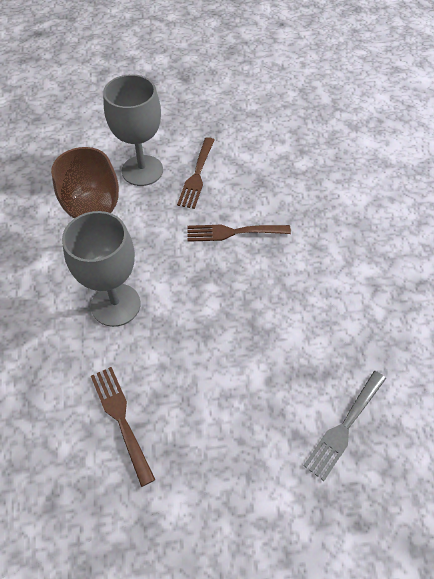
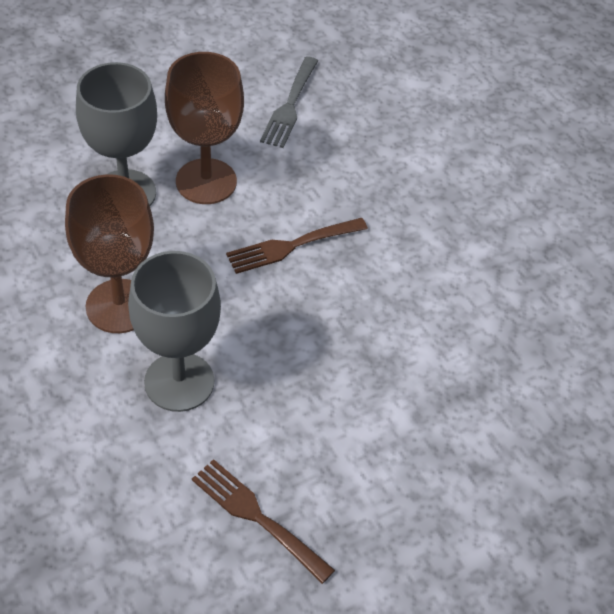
camera: 25 degrees left, 5 degrees down
brown fork [177,137,214,209] -> brown goblet [165,52,244,204]
grey fork [303,371,386,481] -> grey fork moved to [260,57,318,148]

